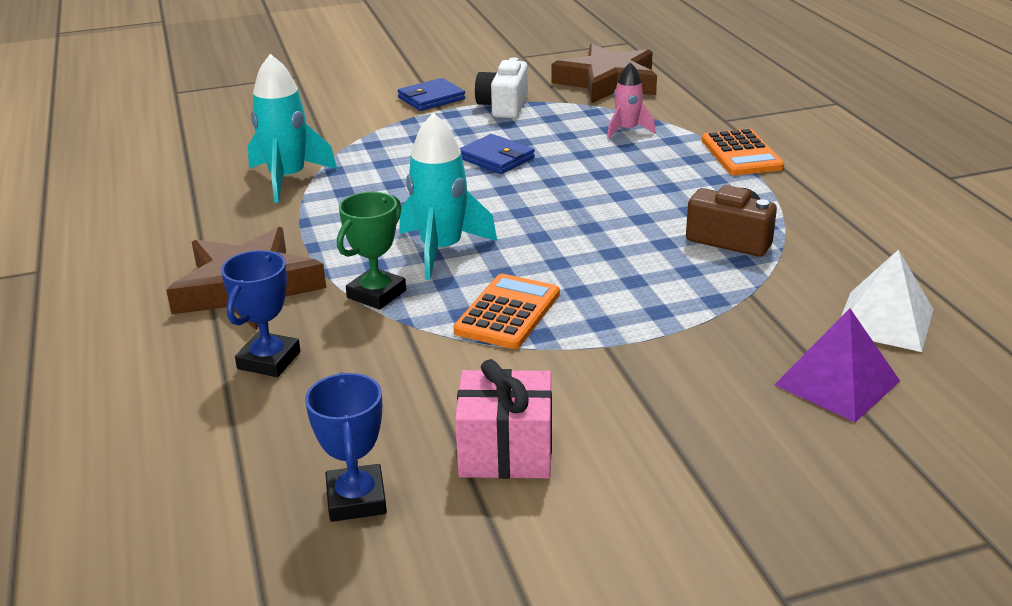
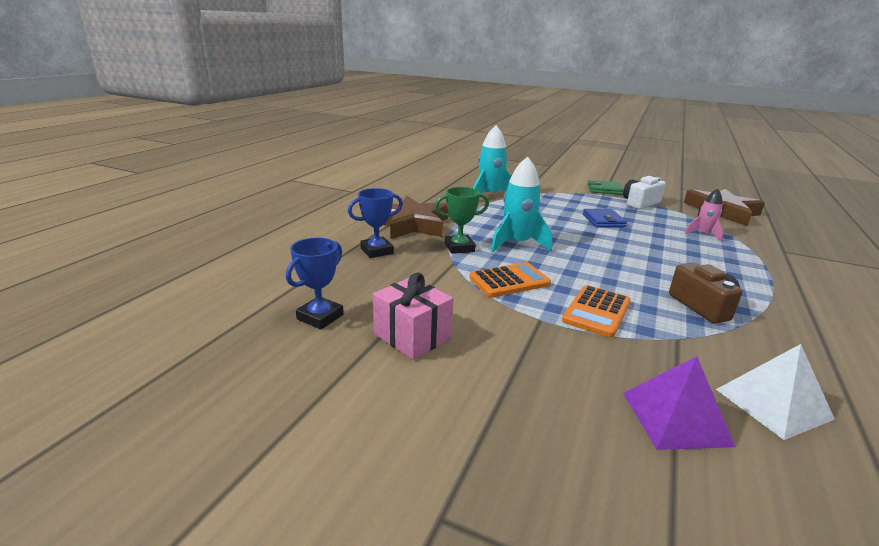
camera: 40 degrees right, 5 degrees down
blue wallet [398,78,465,111] -> green wallet [587,180,623,195]
orange calculator [702,129,784,175] -> orange calculator moved to [562,285,631,338]

